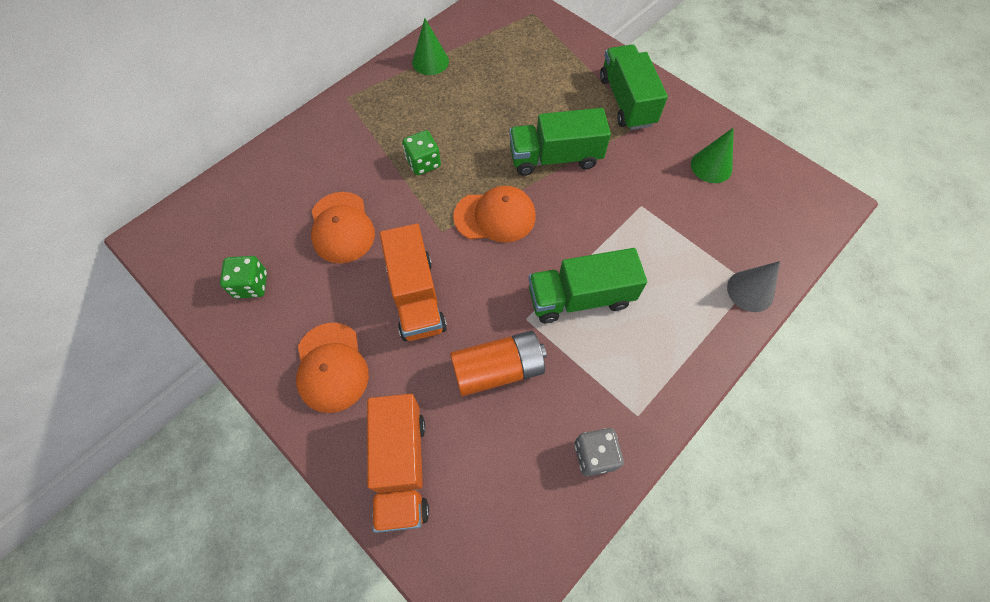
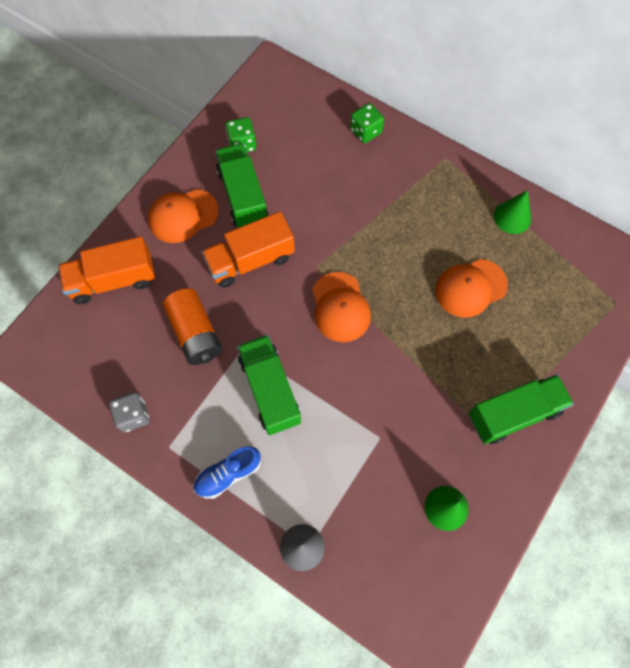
camera: 80 degrees right, 5 degrees up
orange cap [311,192,375,263] -> orange cap moved to [435,259,508,318]
green dice [402,130,441,175] -> green dice moved to [350,103,384,143]
green truck [509,108,611,176] -> green truck moved to [215,143,268,228]
none -> blue shoe [193,446,261,499]

